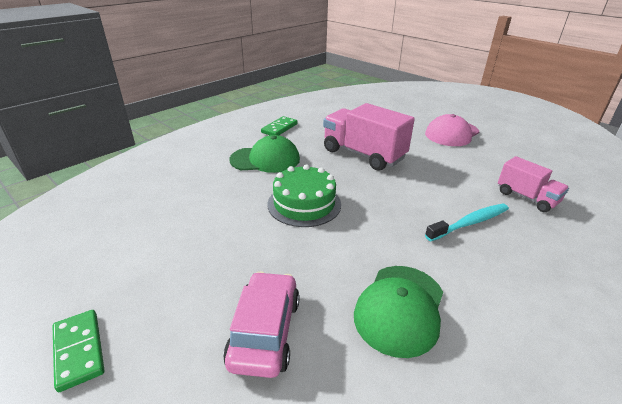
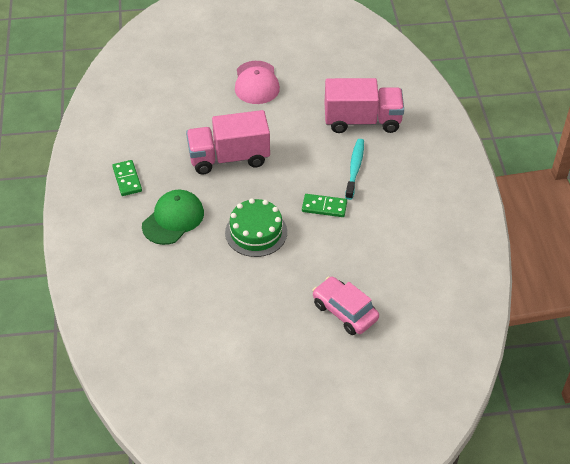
camera: 50 degrees left, 15 degrees up
green domino [52,310,104,392] -> green domino moved to [302,194,347,217]
green cap [354,266,443,358] -> none
pink truck [498,156,569,212] -> pink truck [325,78,404,133], size x1.70

